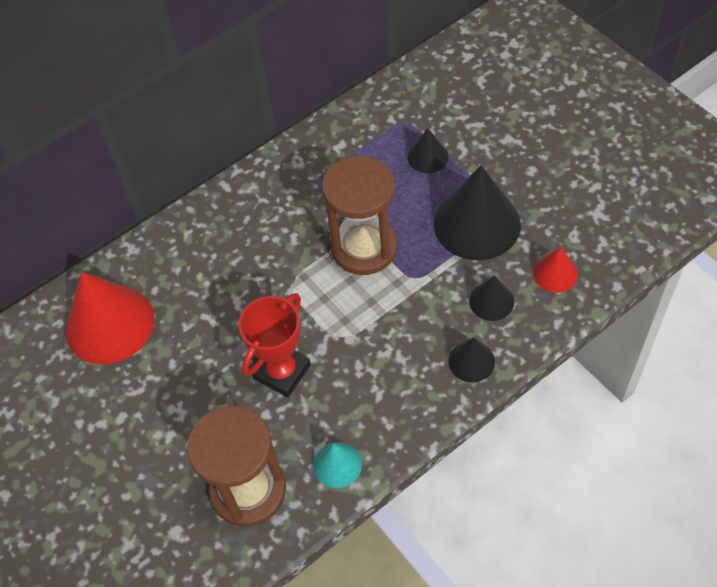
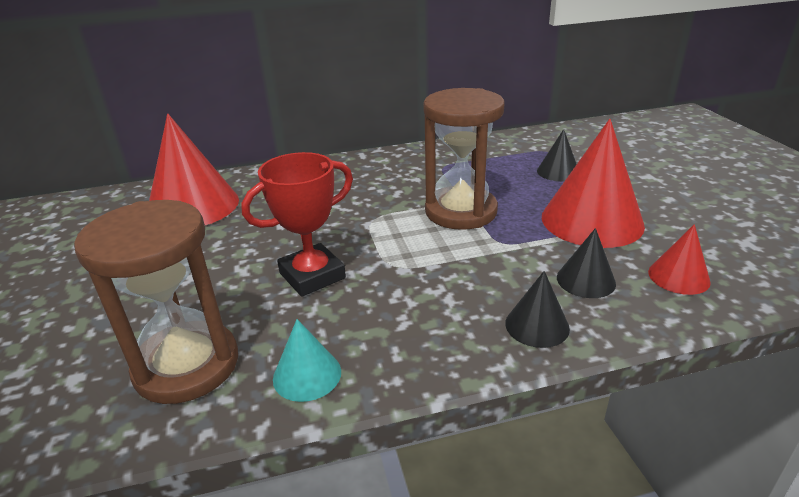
camera: 20 degrees right, 25 degrees down
black cone [434,165,521,260] -> red cone [542,119,645,248]

